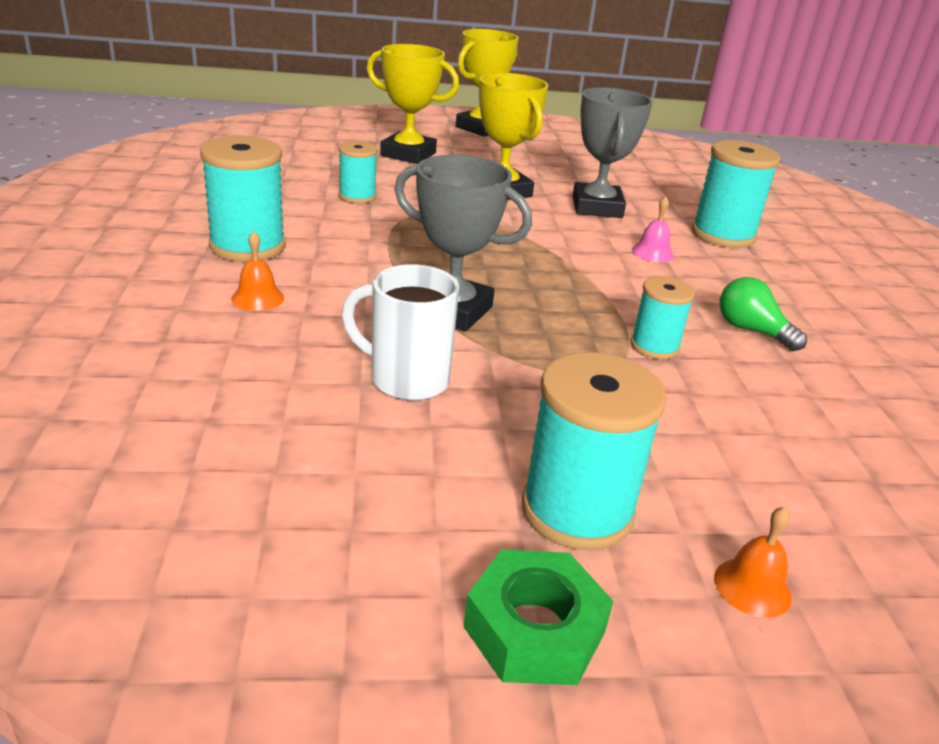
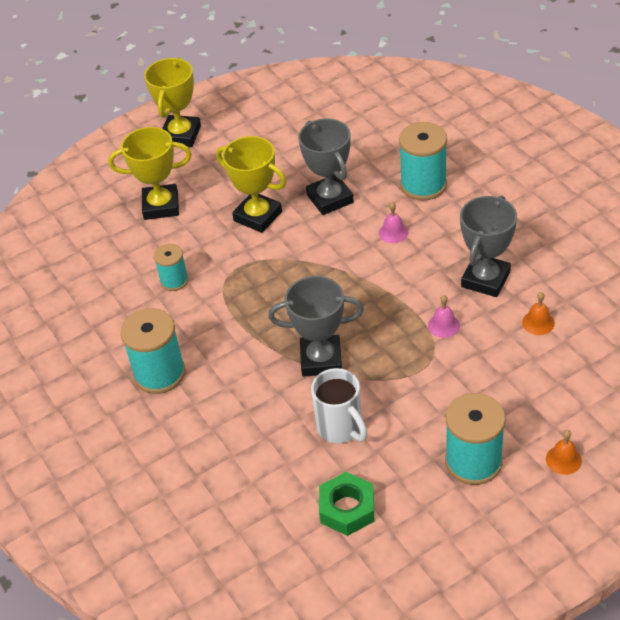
camera: 20 degrees left, 15 degrees up
orange bell [232,231,284,311] -> orange bell moved to [522,292,555,335]
white mug [342,264,459,401] -> white mug turned 120 degrees counterclockwise [311,368,368,443]
green nut [464,549,613,685] -> green nut moved to [319,472,374,536]
turquoise spool [630,276,695,359] -> pink bell [428,295,460,338]
green light bulb [719,277,807,351] -> grey trophy [460,196,517,297]

